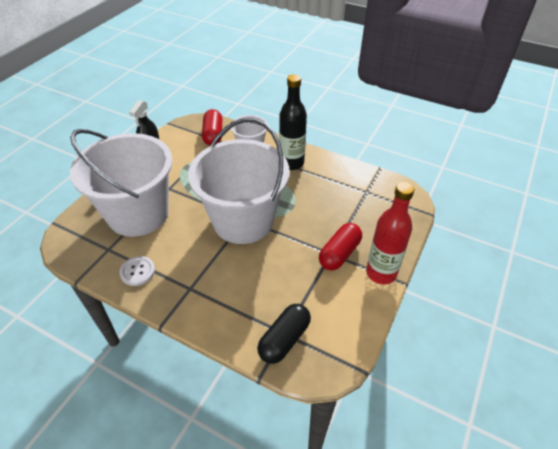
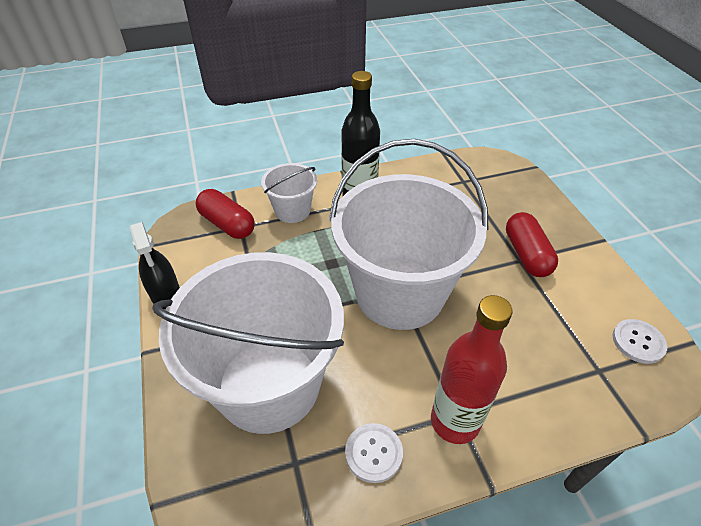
camera: 45 degrees left, 0 degrees up
black capsule [257,304,311,364] -> none
red bottle [366,182,414,284] -> red bottle moved to [431,295,513,444]
none -> white button [612,319,667,364]

